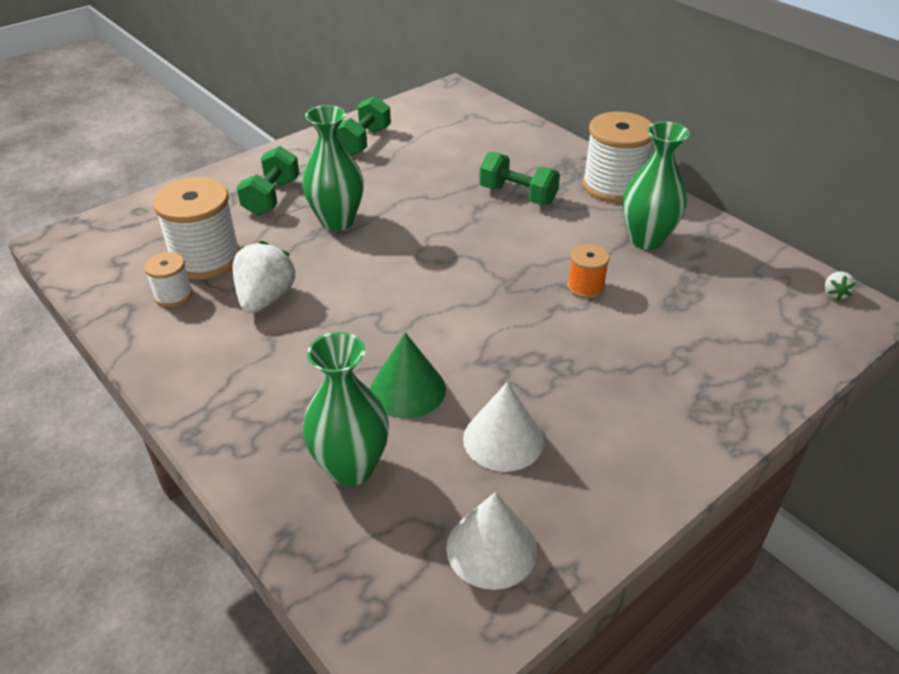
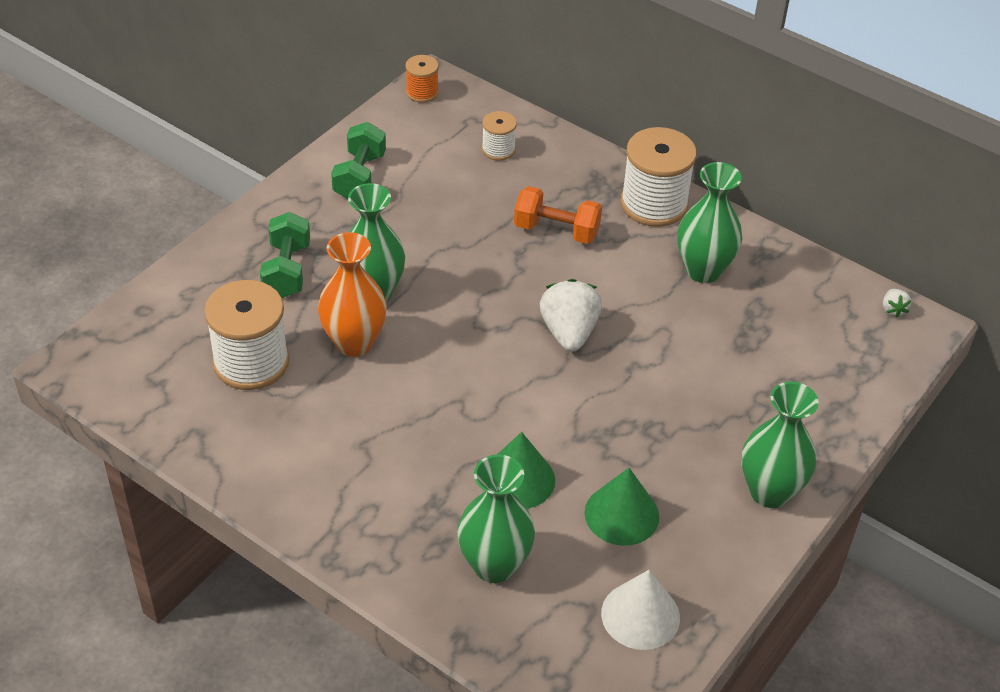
camera: 15 degrees left, 5 degrees up
white spool [144,252,193,307] -> white spool moved to [482,111,517,161]
white strawberry [233,241,296,313] -> white strawberry moved to [540,279,602,352]
white cone [463,382,544,472] -> green cone [584,468,659,546]
green dumbbell [479,152,560,205] -> orange dumbbell [514,186,602,244]
orange spool [567,244,610,298] -> orange spool moved to [405,55,439,103]
none -> orange vase [318,232,387,357]
none -> green vase [741,382,819,508]

